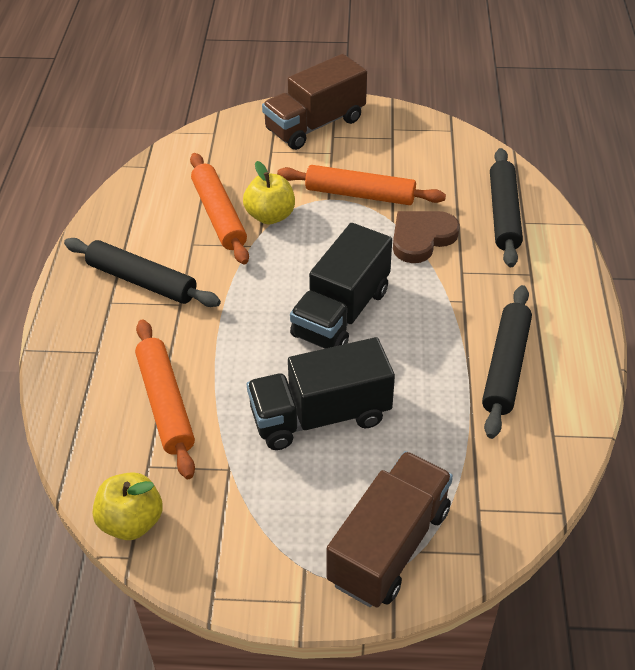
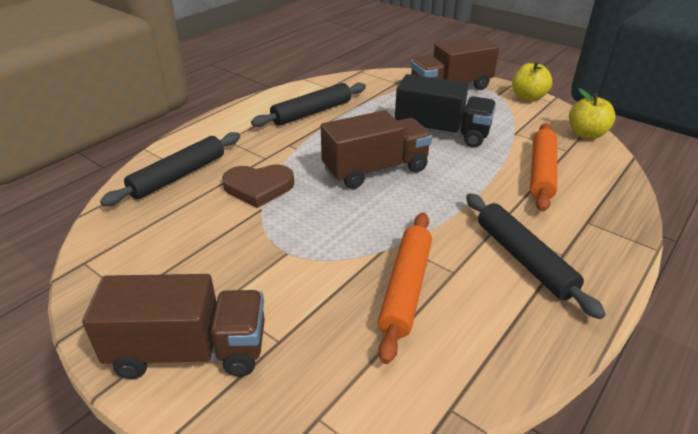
camera: 145 degrees left, 10 degrees down
yellow apple [243,161,295,224] -> yellow apple moved to [512,61,552,101]
orange rolling pin [277,165,446,205] -> none
black truck [290,223,392,349] -> brown truck [321,110,432,189]

